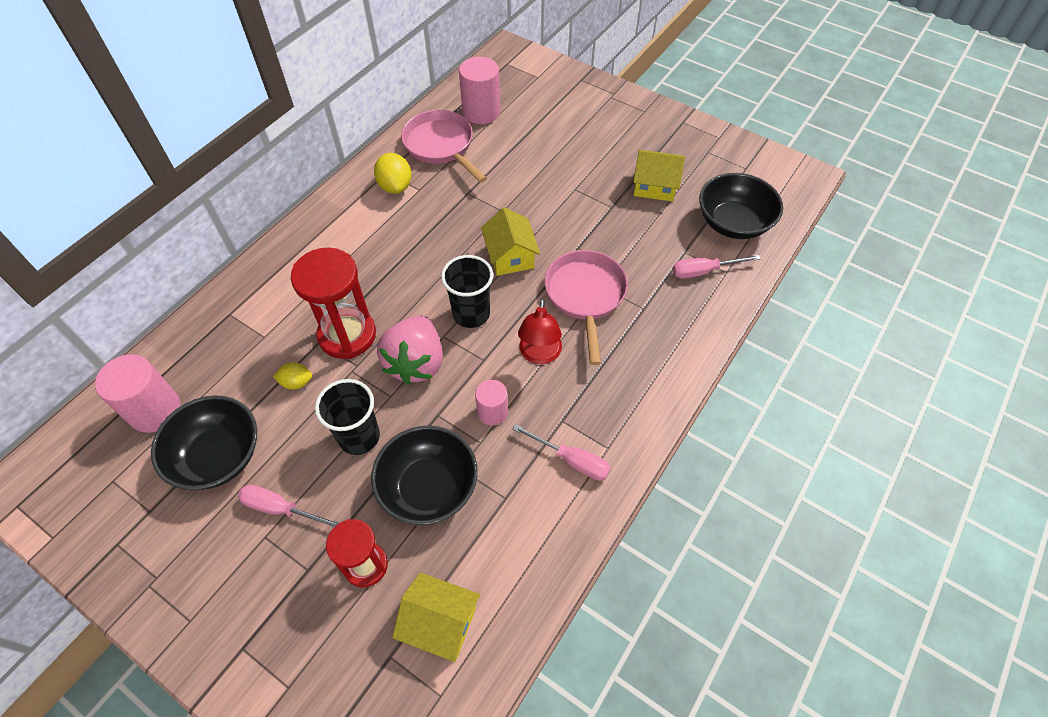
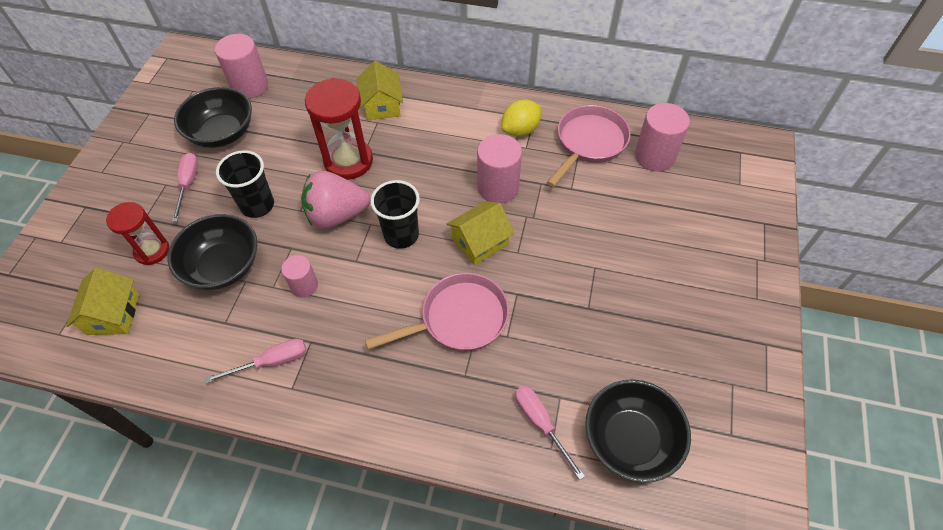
camera: 70 degrees right, 0 degrees up
yellow lemon [273,363,312,390] -> none
pink screwdriver [512,424,611,480] -> pink screwdriver turned 120 degrees counterclockwise [205,339,307,383]
red lamp [518,298,562,364] -> none
yellow house [633,150,685,202] -> yellow house moved to [357,61,403,120]
none -> pink cylinder [477,134,522,203]

